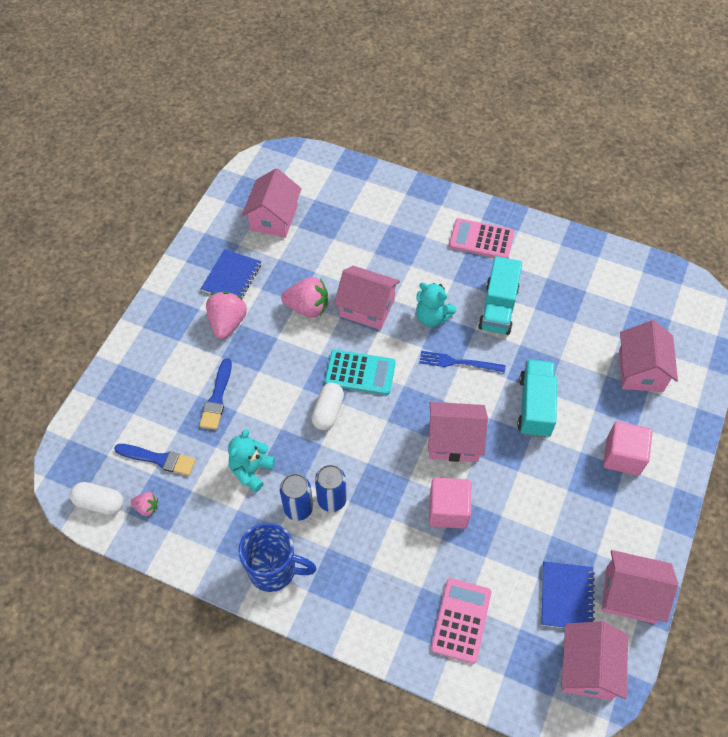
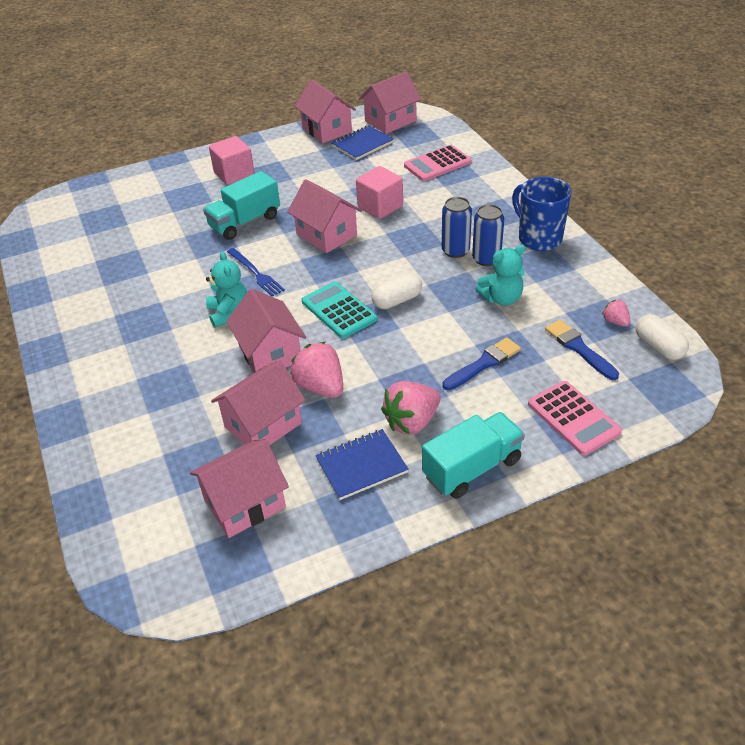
camera: 135 degrees left, 15 degrees down
pink calculator [449,218,514,258] -> pink calculator moved to [528,381,622,455]
turquoise truck [478,256,522,335] -> turquoise truck moved to [422,412,525,499]
pink house [619,320,678,392] -> pink house moved to [211,360,306,446]

